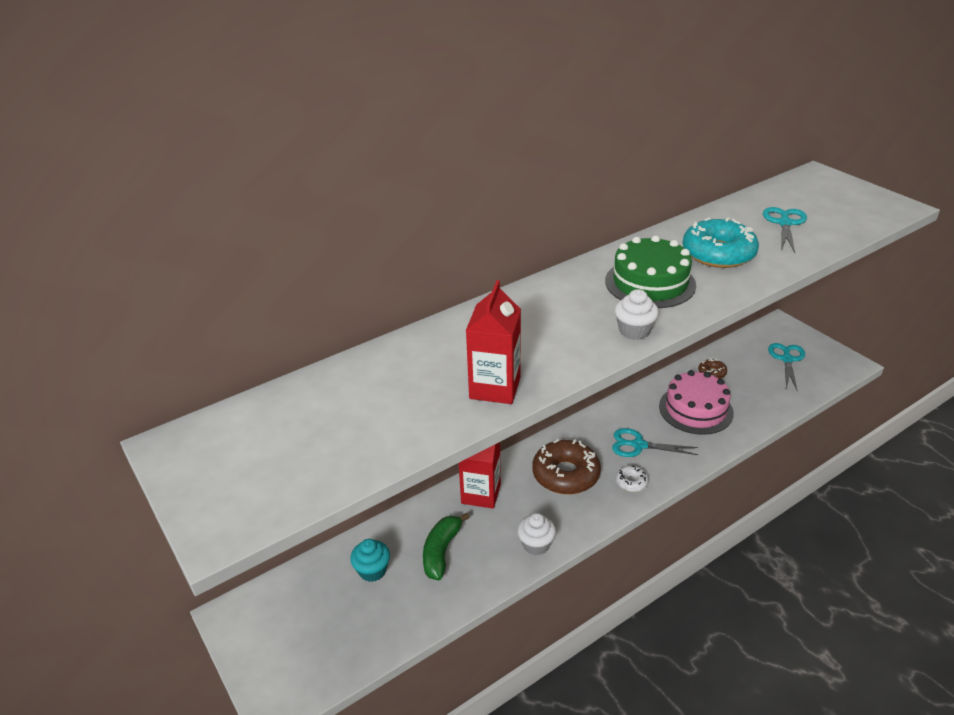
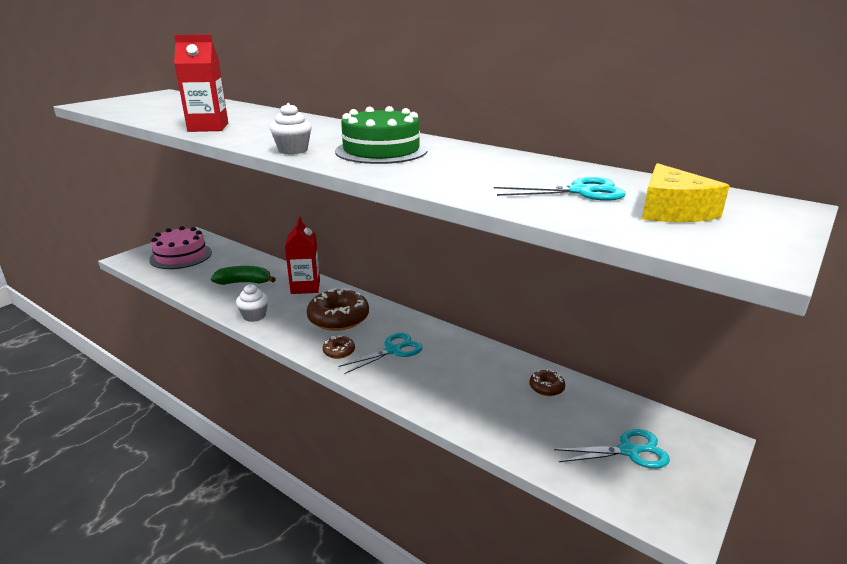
camera: 70 degrees right, 10 degrees down
turquoise cupcake [350,539,390,582] -> none
turquoise scissors [612,428,698,457] -> turquoise scissors turned 60 degrees clockwise [338,333,423,374]
white donut [616,466,649,492] -> brown donut [323,335,355,359]
pink cake [659,370,734,435] -> pink cake moved to [149,226,212,269]
turquoise donut [682,217,759,268] -> none
none -> yellow cheese [642,163,730,222]

